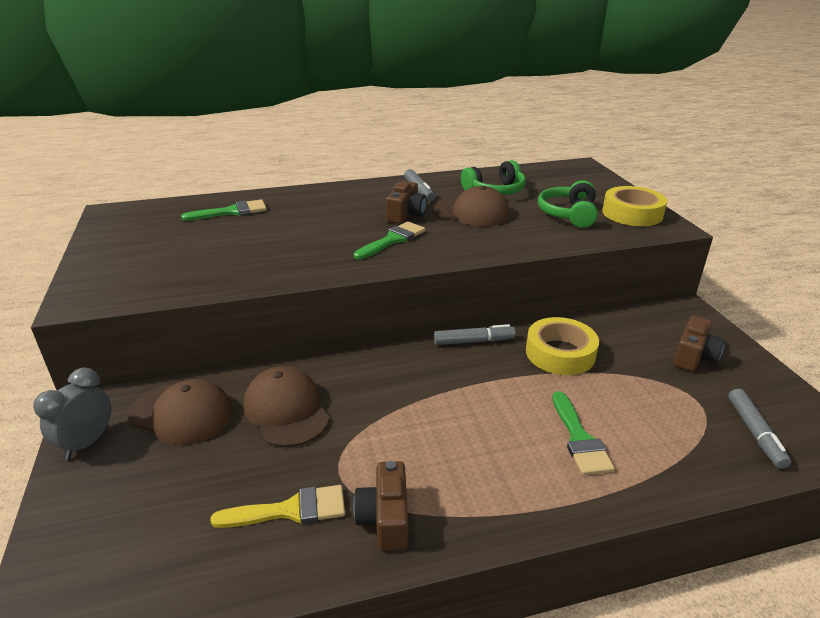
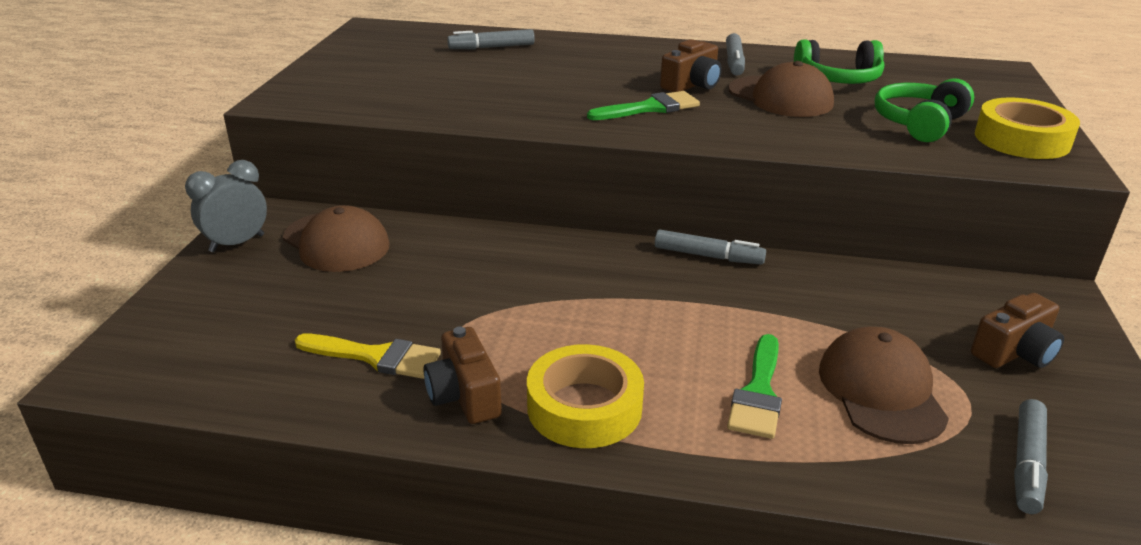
camera: 25 degrees right, 0 degrees up
green brush [181,199,267,221] -> grey marker [447,29,535,49]
brown cap [243,366,330,447] -> brown cap moved to [819,327,949,444]
brown camera [353,461,408,551] -> brown camera turned 45 degrees counterclockwise [424,327,502,424]
yellow tape [526,317,599,375] -> yellow tape moved to [527,344,644,448]

